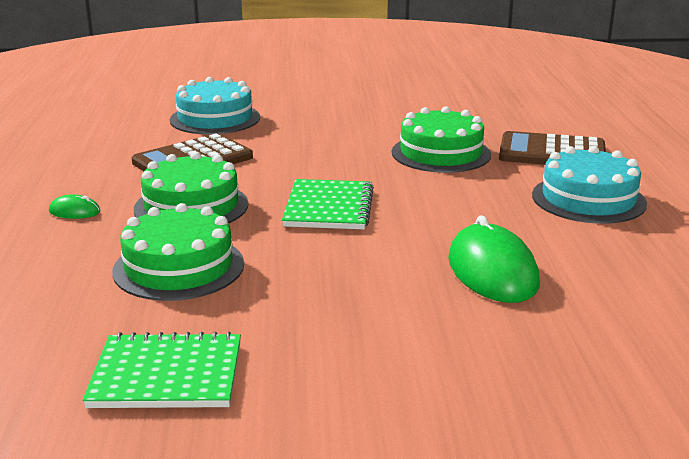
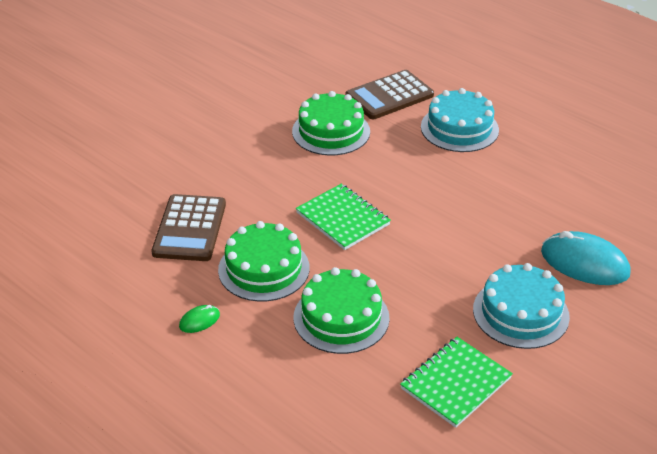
camera: 45 degrees left, 15 degrees up
turquoise cake [170,77,260,135] -> turquoise cake moved to [473,263,570,349]
green mouse [448,215,540,303] -> none
none -> turquoise mouse [541,231,631,285]

